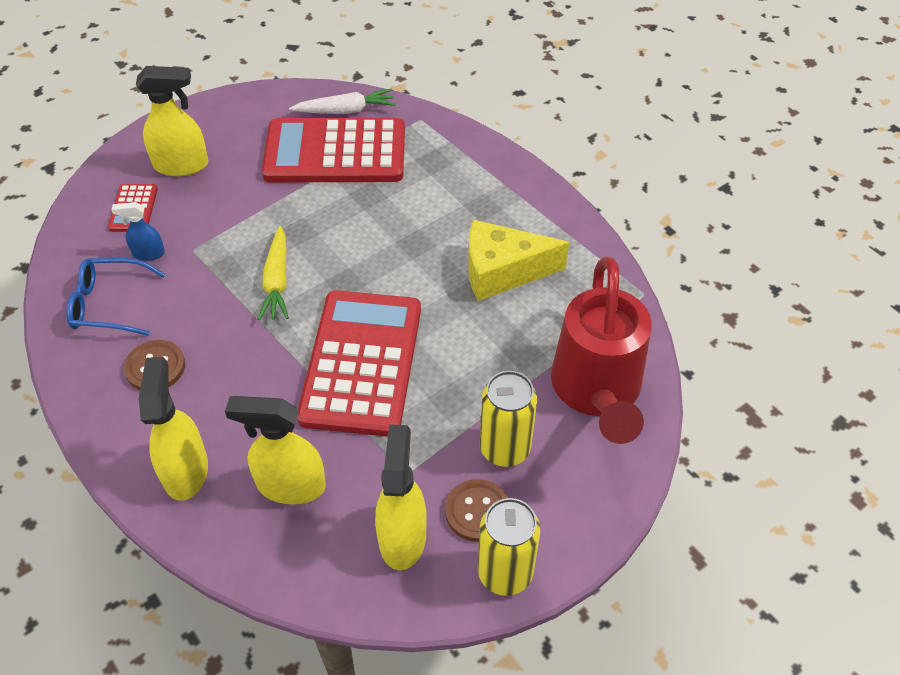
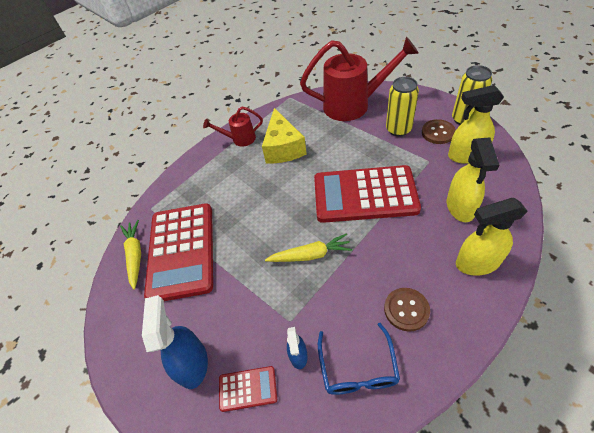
camera: 90 degrees left, 0 degrees up
yellow spray bottle [136,66,208,176] -> blue spray bottle [142,295,208,389]
white carrot [289,89,396,114] -> yellow carrot [120,220,141,290]
none -> red watering can [203,107,263,147]

